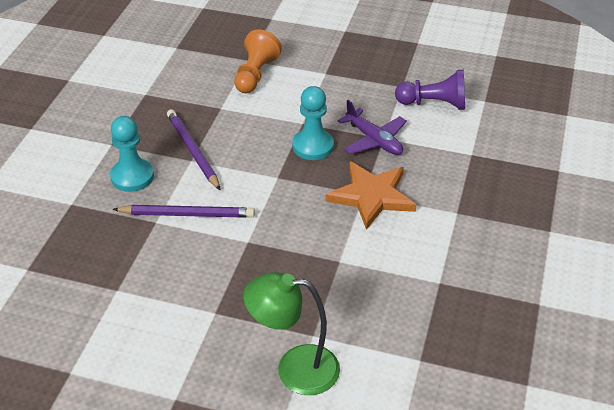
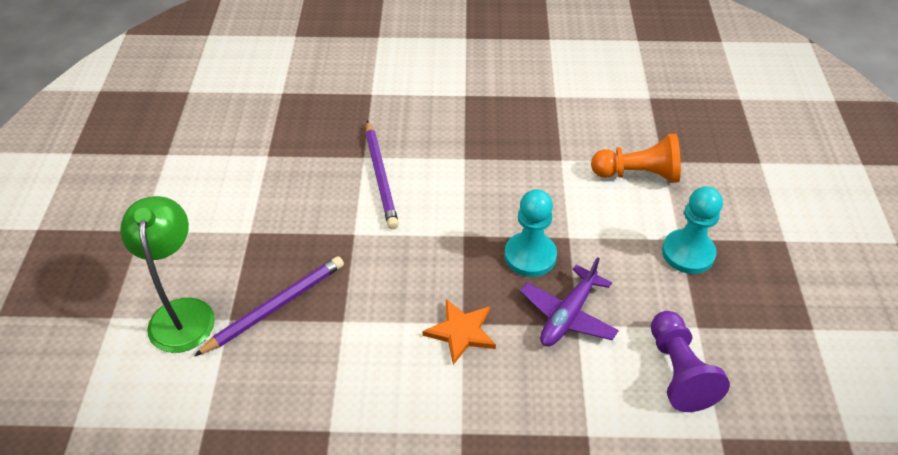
camera: 75 degrees right, 5 degrees up
turquoise pawn [110,116,154,192] -> turquoise pawn moved to [662,186,723,274]
purple pencil [167,109,220,190] -> purple pencil moved to [194,256,344,356]
orange star [325,161,416,230] -> orange star [422,299,496,365], size x0.64

